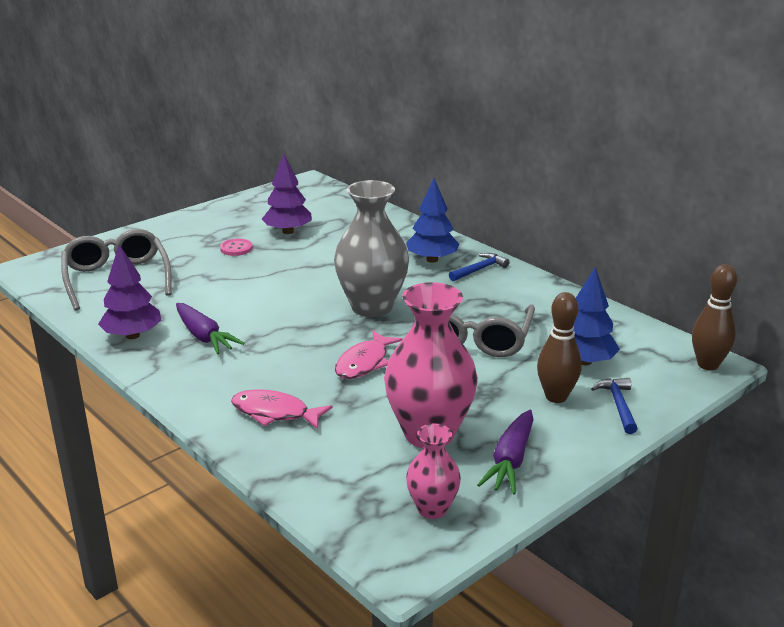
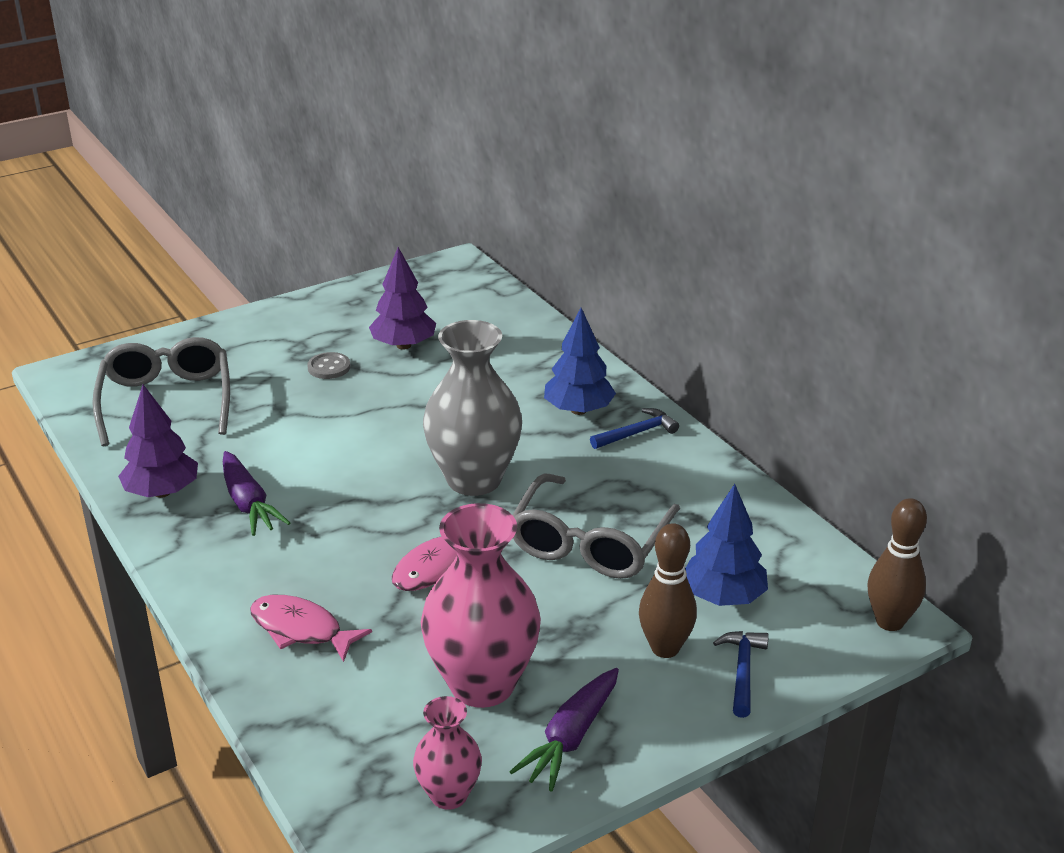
camera: 10 degrees right, 5 degrees up
pink button [220,238,253,256] -> grey button [307,352,351,379]

